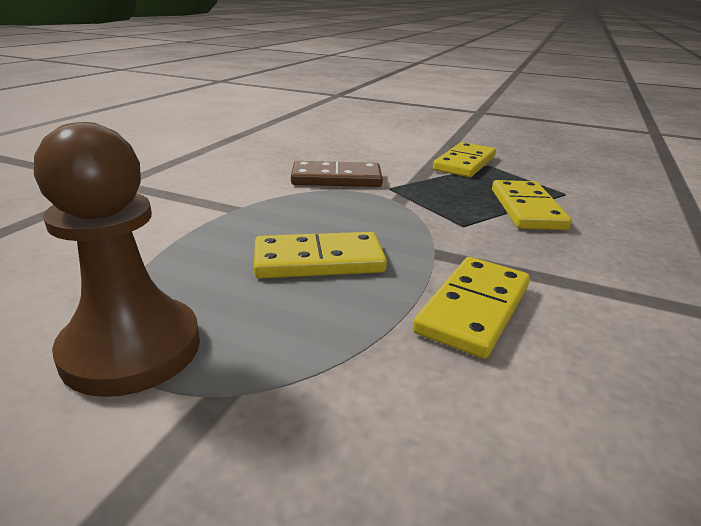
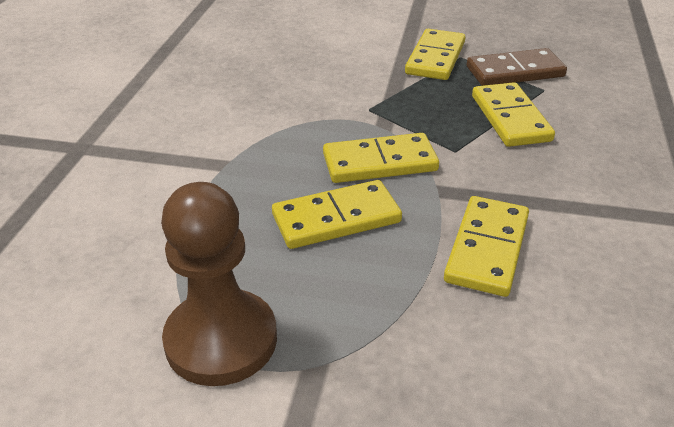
camera: 10 degrees left, 10 degrees up
brown domino [291,161,383,187] -> brown domino moved to [467,48,567,86]
none -> yellow domino [323,133,439,183]

